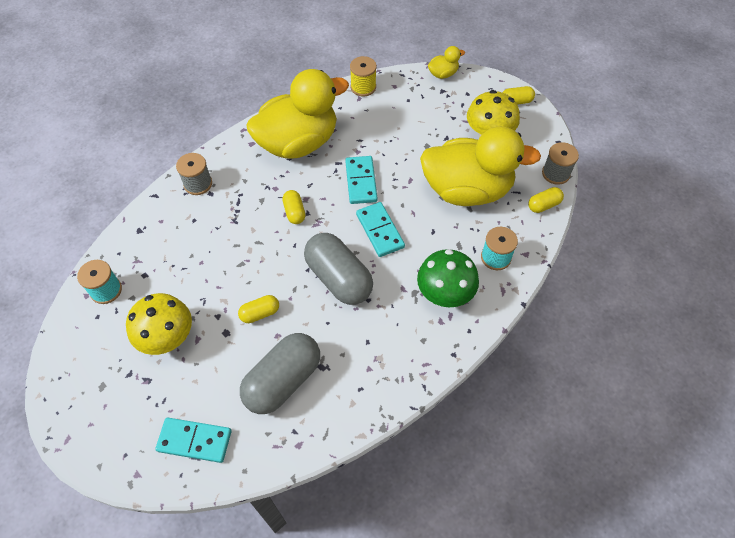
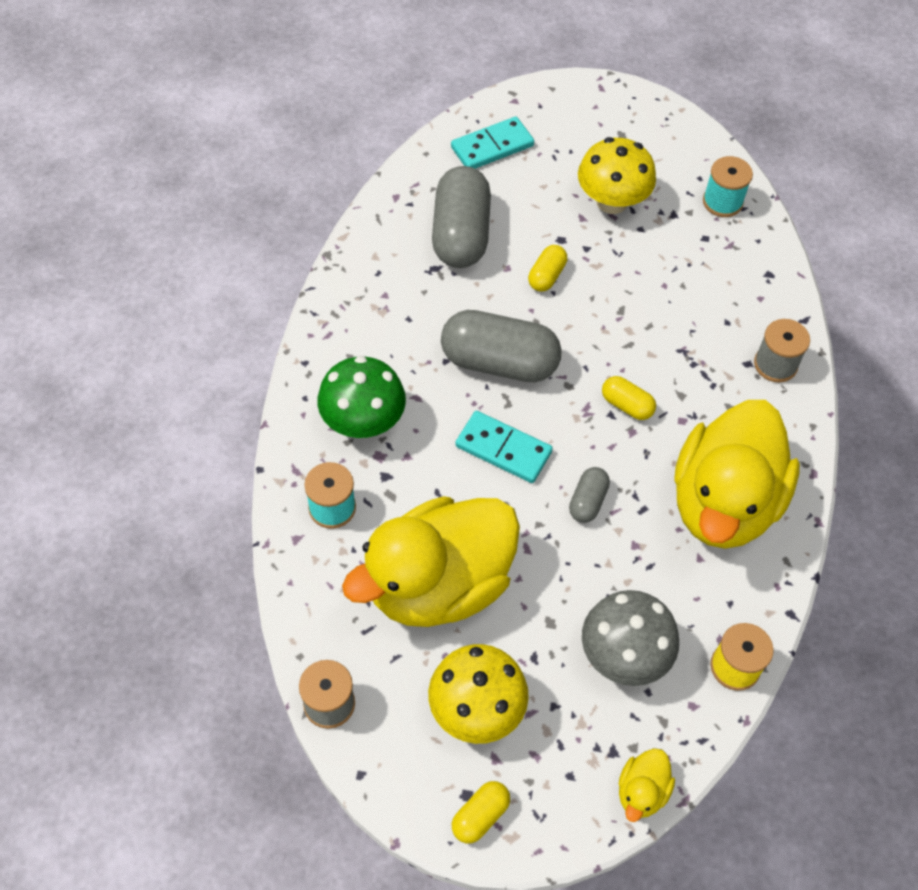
camera: 140 degrees right, 0 degrees up
turquoise domino [345,156,378,204] -> grey capsule [569,467,610,523]
yellow capsule [528,187,564,213] -> none
none -> grey mushroom [582,590,679,686]

